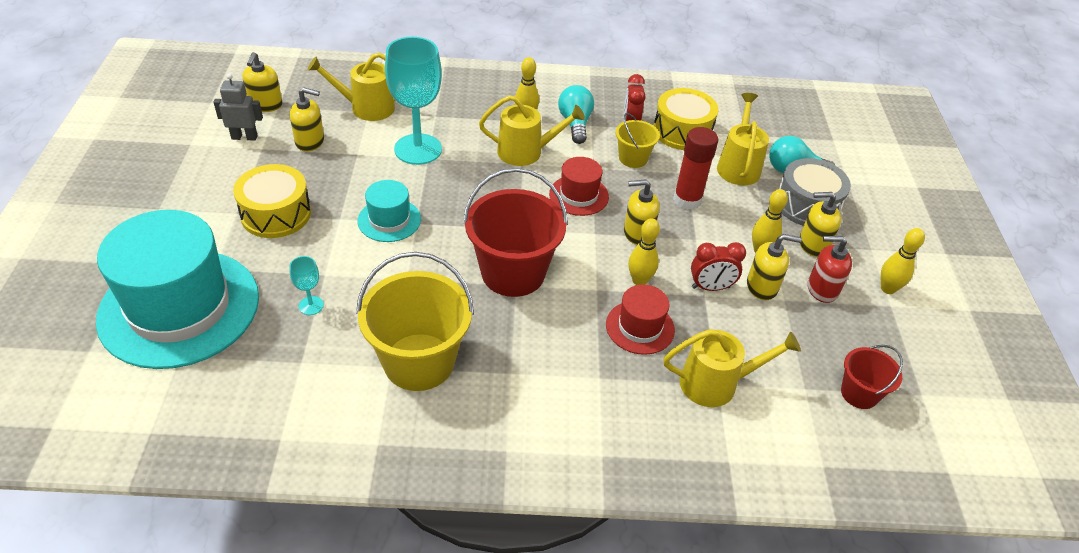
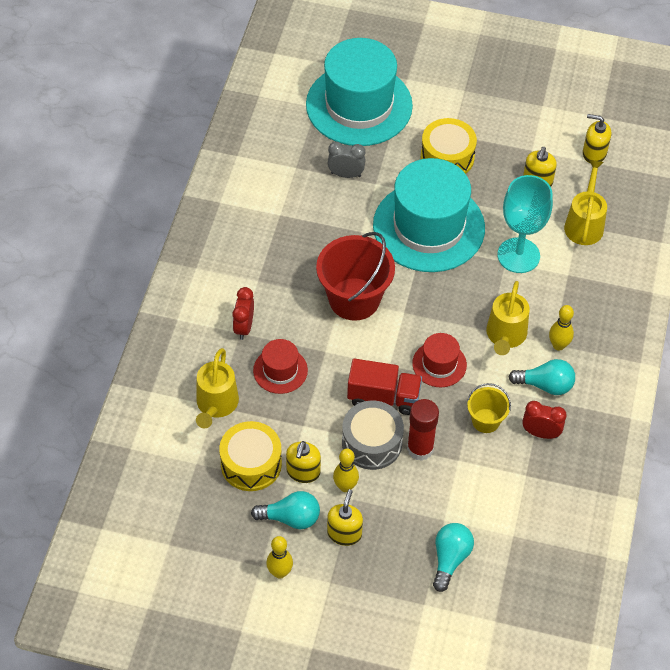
camera: 105 degrees right, 10 degrees up
grey robot [214,74,263,141] -> none
turquoise goblet [289,256,324,315] -> grey clock [328,142,366,178]
yellow bucket [356,252,474,391] -> none
turquoise hat [357,180,421,242] -> turquoise hat [373,158,485,272], size x2.18
yellow soap dispenser [624,179,660,245] -> red truck [347,358,422,415]
yellow bowling pin [628,218,660,285] -> none
yellow drum [653,88,718,150] -> yellow drum moved to [219,421,282,491]
red clock [691,242,746,291] -> red clock moved to [232,287,254,340]
yellow watering can [717,93,769,185] -> none
grey drum [779,158,851,226] -> grey drum moved to [342,401,404,470]
red soap dispenser [808,236,852,303] -> turquoise light bulb [251,491,320,529]
red bucket [841,345,903,409] -> none

